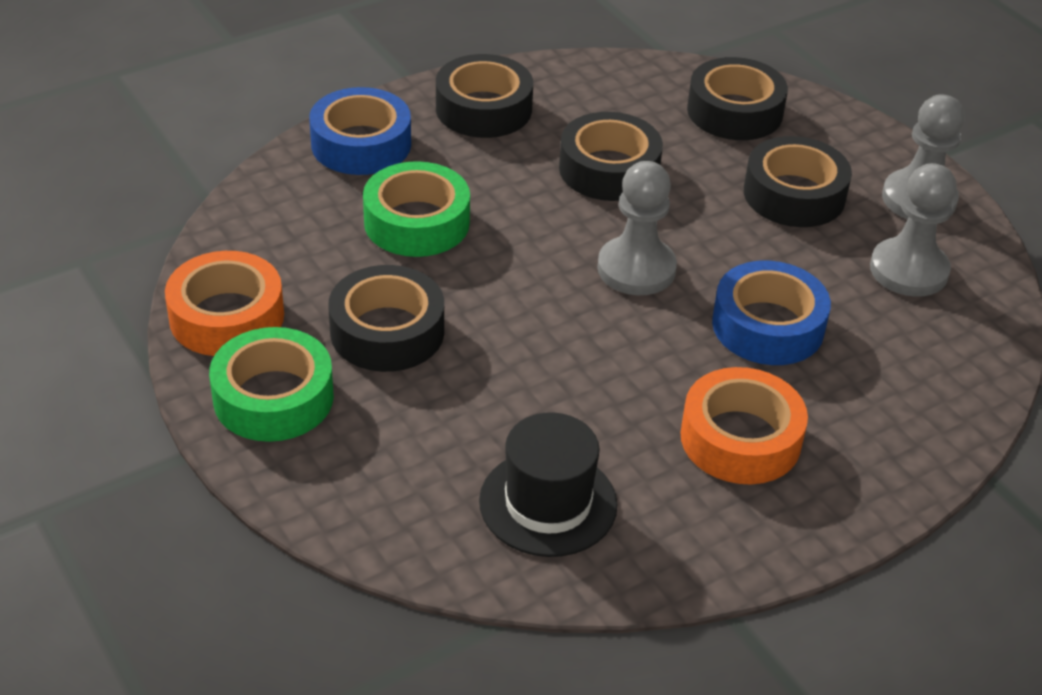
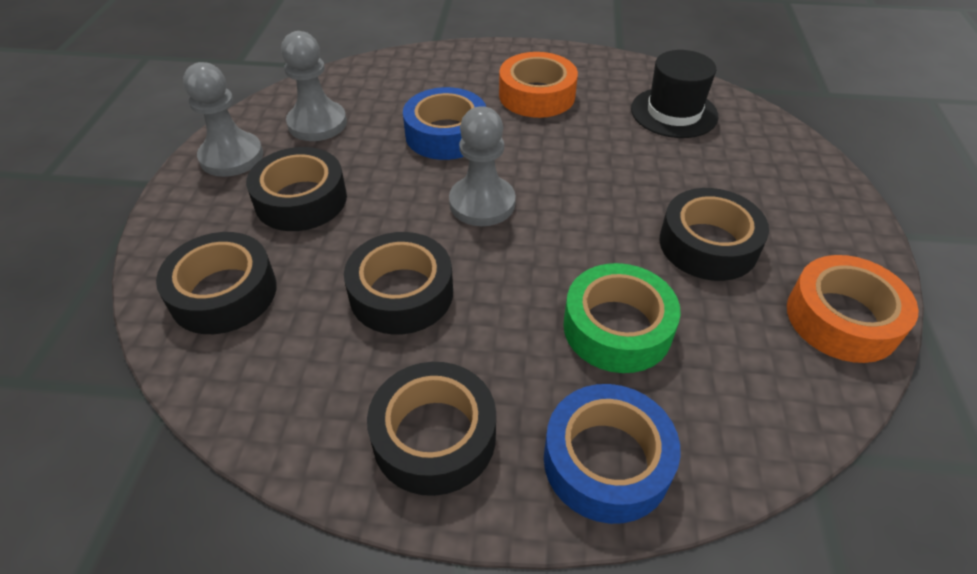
camera: 140 degrees left, 5 degrees up
green tape [209,327,334,442] -> none

